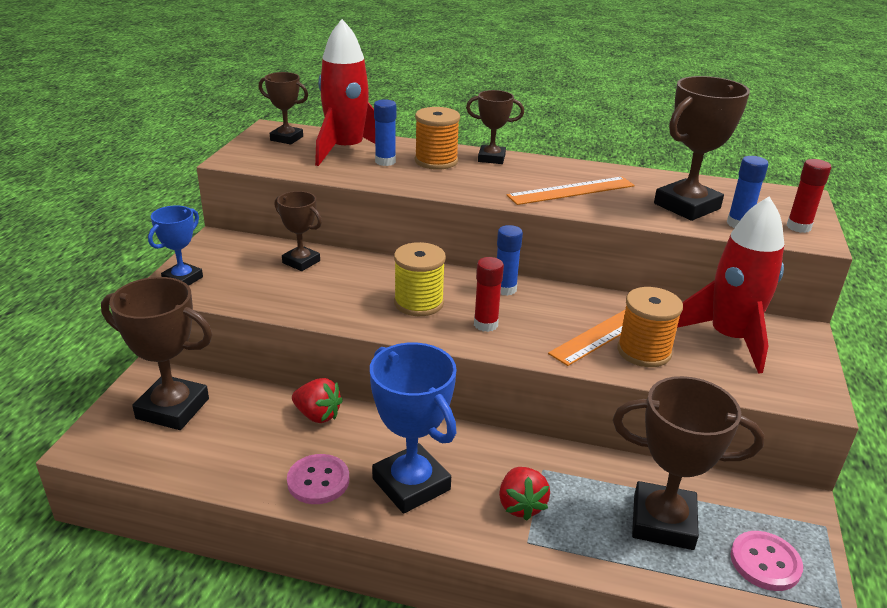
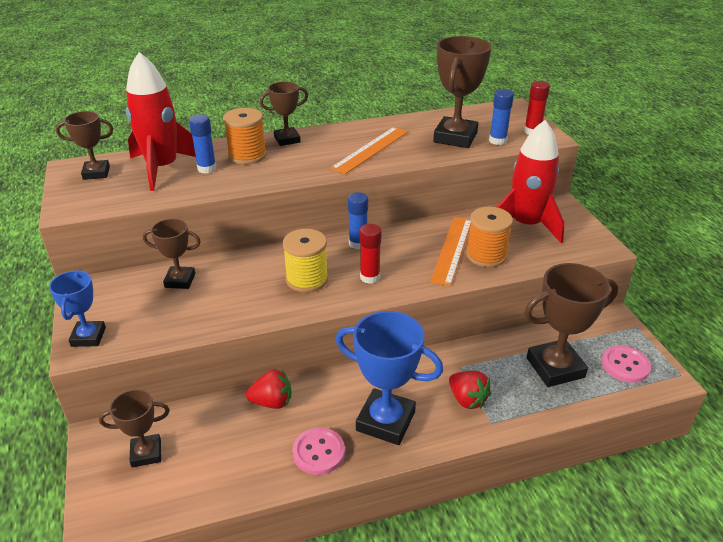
camera: 30 degrees left, 5 degrees up
brown trophy [101,277,212,430] -> brown trophy [99,389,170,468], size x0.59

